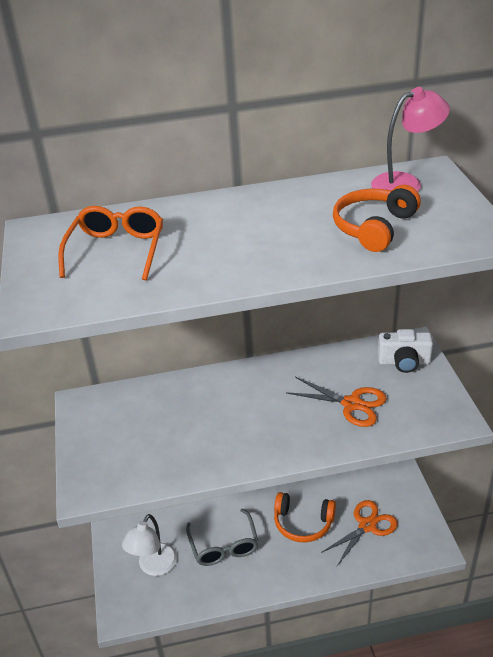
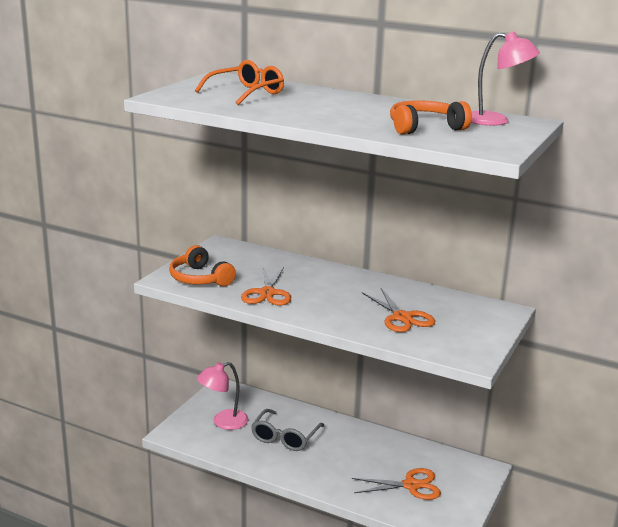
camera: 35 degrees right, 15 degrees down
white lamp [122,514,177,576] -> pink lamp [197,362,249,430]
orange headphones [274,492,336,542] -> orange headphones moved to [169,245,236,286]
white camera [378,329,433,373] -> none
none -> orange scissors [241,266,291,306]

